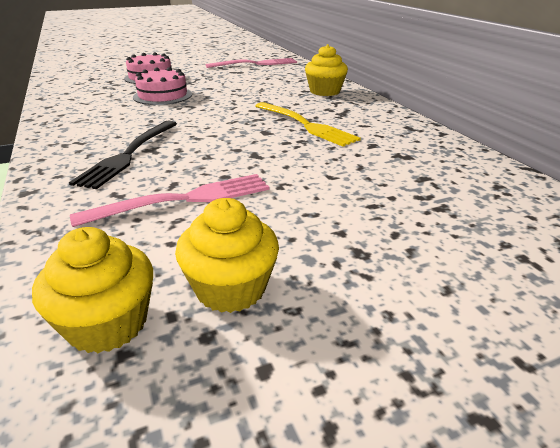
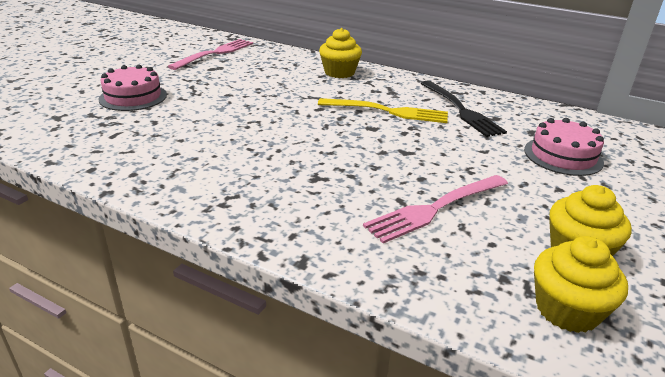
camera: 40 degrees left, 0 degrees up
black fork [69,121,177,189] -> black fork moved to [420,81,507,137]
pink fork [70,174,269,227] -> pink fork turned 150 degrees counterclockwise [363,175,508,243]
pink cake [133,67,192,105] -> pink cake moved to [524,118,604,176]

